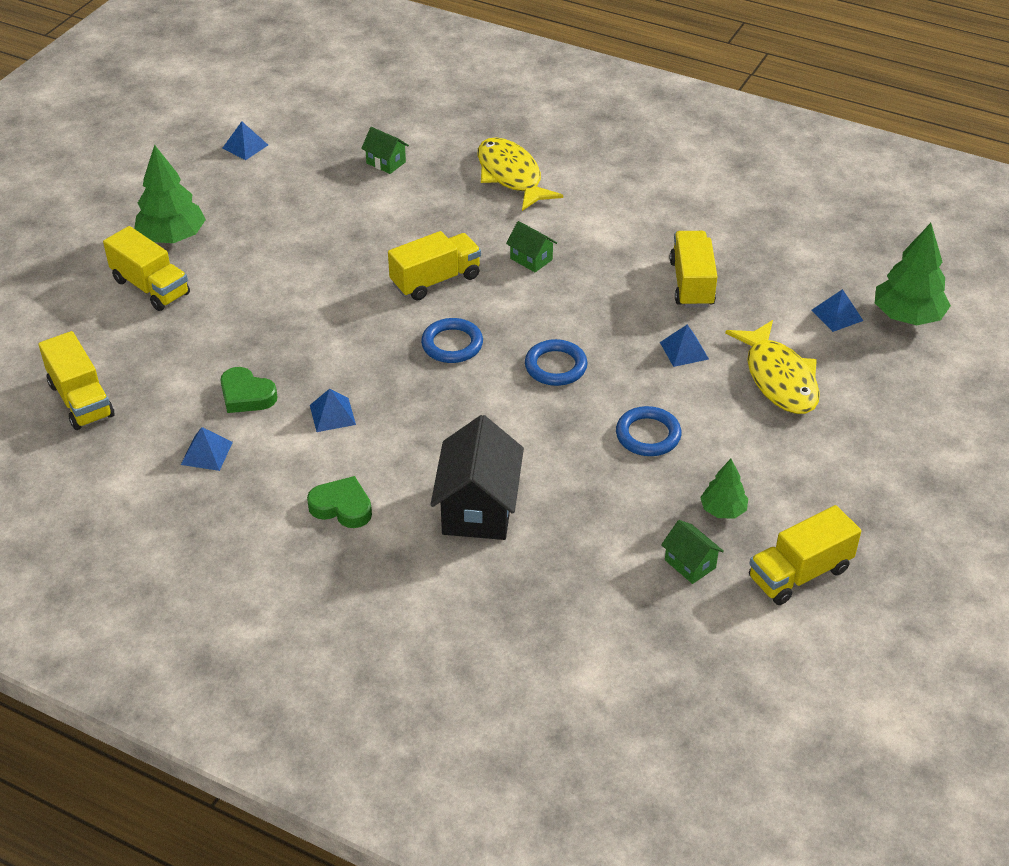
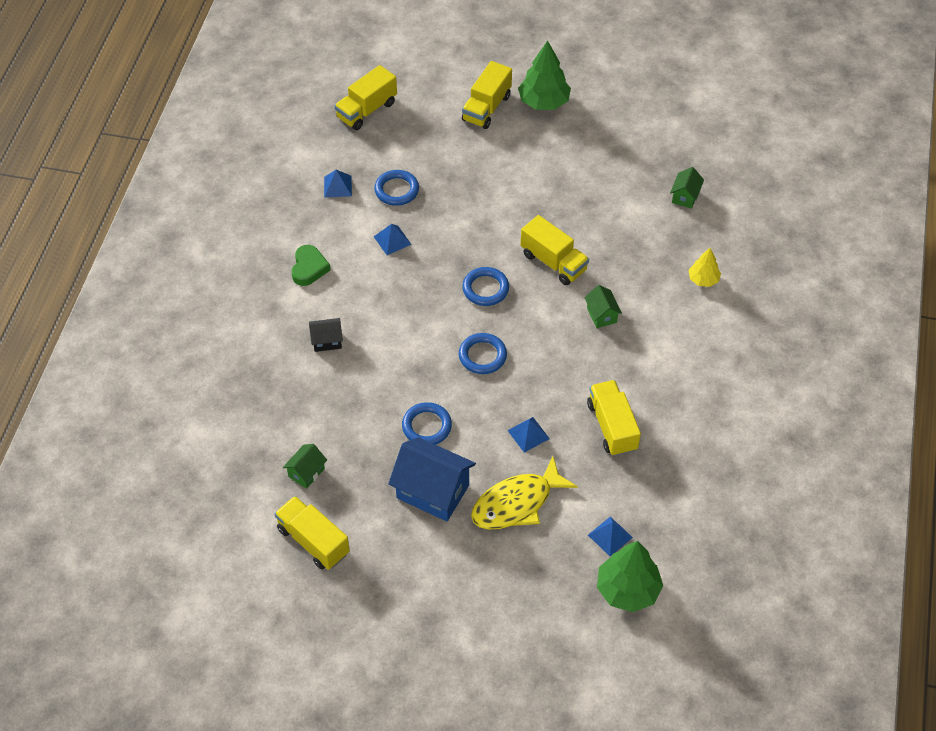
camera: 75 degrees right, 10 degrees up
green heart [220,367,278,413] -> blue ring [374,170,419,206]
blue pyramid [222,121,268,160] -> none
black house [430,415,524,540] -> black house [309,318,343,352], size x0.50
yellow fish [478,137,563,211] -> yellow tree [688,248,721,287]
green house [506,221,557,272] -> green house turned 45 degrees counterclockwise [584,285,622,328]
yellow truck [670,231,717,308] -> yellow truck turned 90 degrees counterclockwise [587,380,641,456]
green tree [700,459,748,519] -> none
none -> blue house [388,437,476,521]

